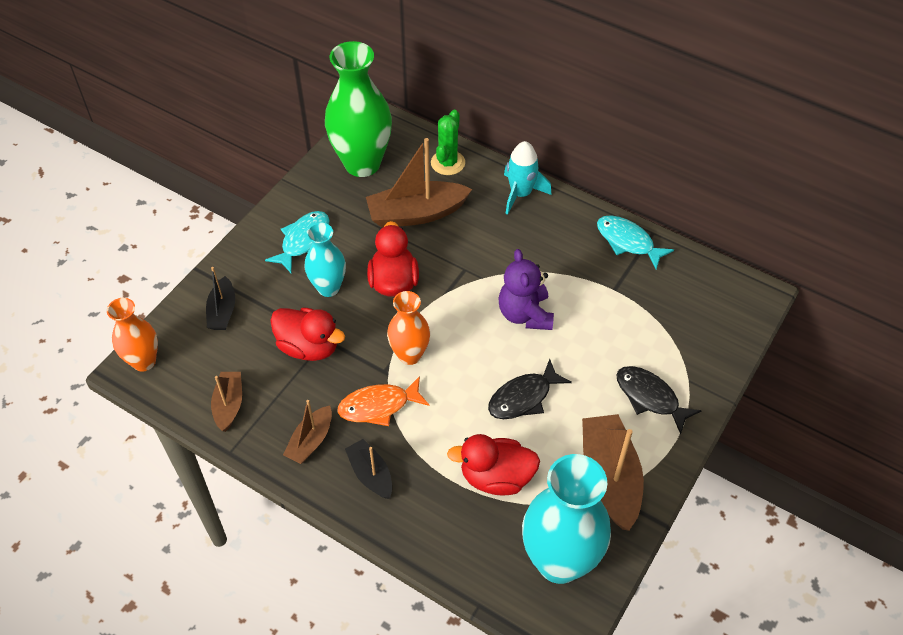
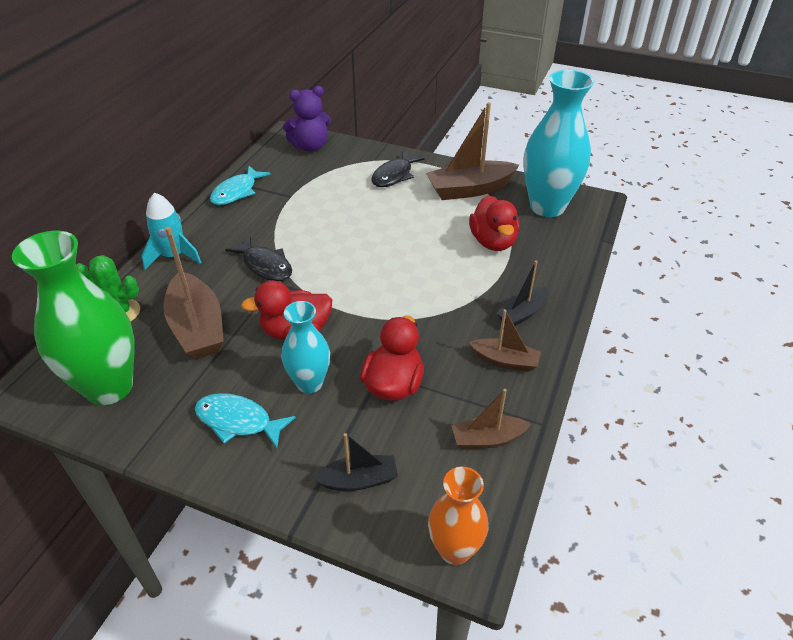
camera: 100 degrees left, 10 degrees down
orange fish [337,376,429,426] -> none
orange vase [387,291,430,365] -> none
black fish [488,359,572,419] -> black fish moved to [225,236,292,281]
purple teddy bear [499,249,554,330] -> purple teddy bear moved to [283,86,331,152]

